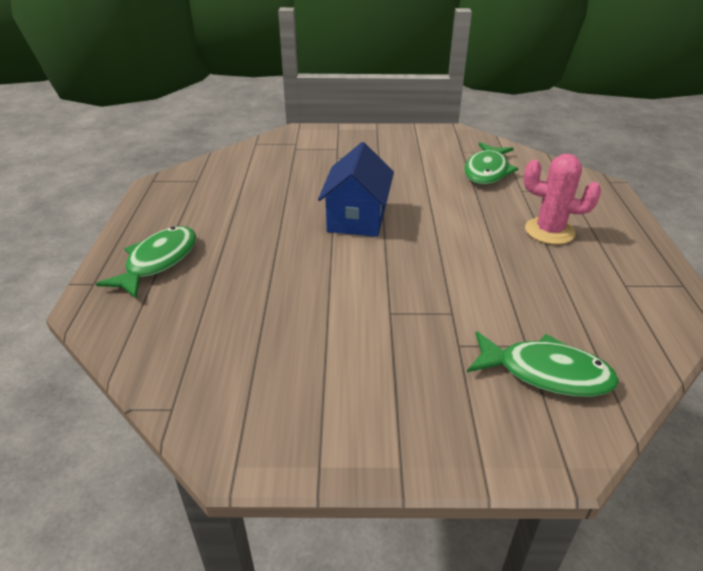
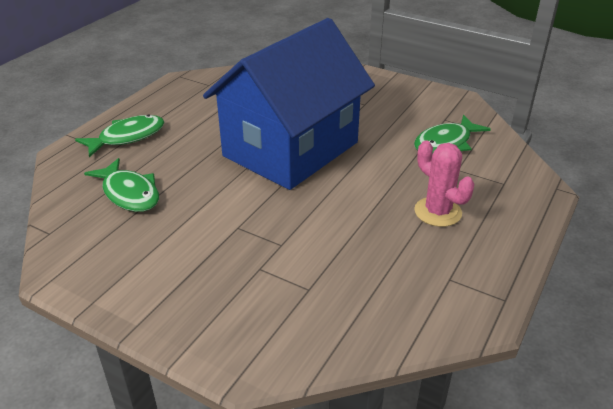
camera: 30 degrees right, 0 degrees up
blue house [318,142,394,237] -> blue house [203,18,375,190], size x2.02
green fish [467,331,619,397] -> green fish moved to [84,158,159,212]

